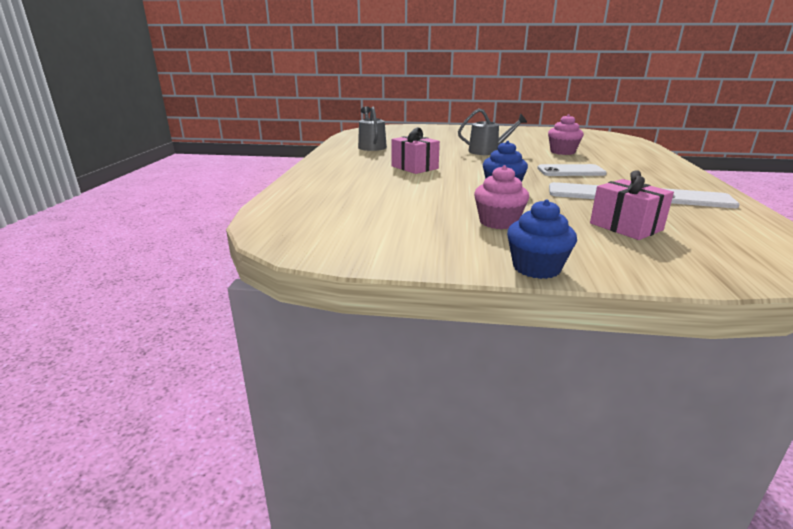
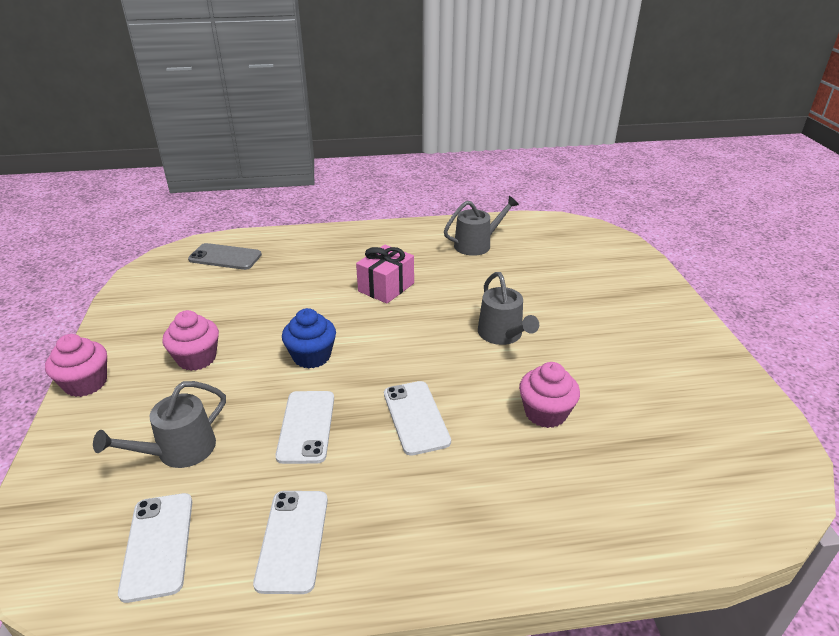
camera: 75 degrees right, 10 degrees up
blue cupcake [507,199,577,279] -> pink cupcake [45,334,107,397]
pink gift [590,170,674,240] -> grey watering can [93,381,226,468]
none -> white phone [118,493,192,603]
none -> grey phone [188,243,262,270]

